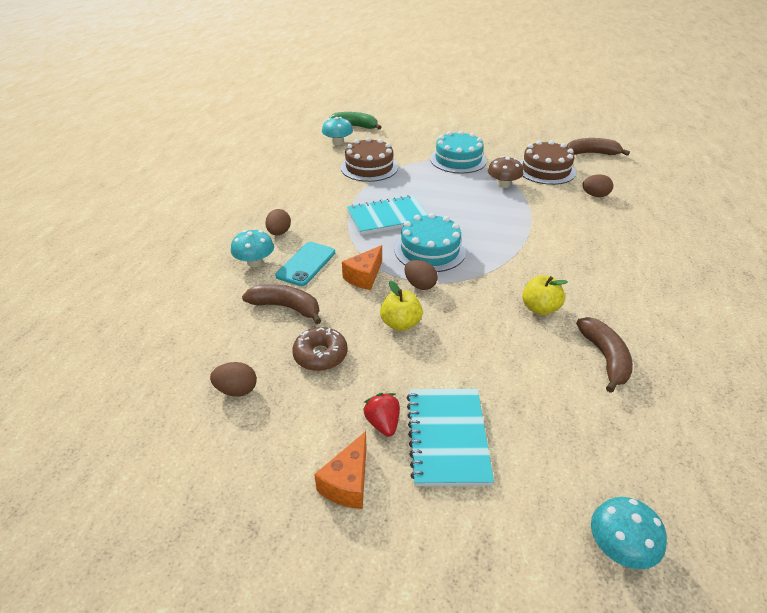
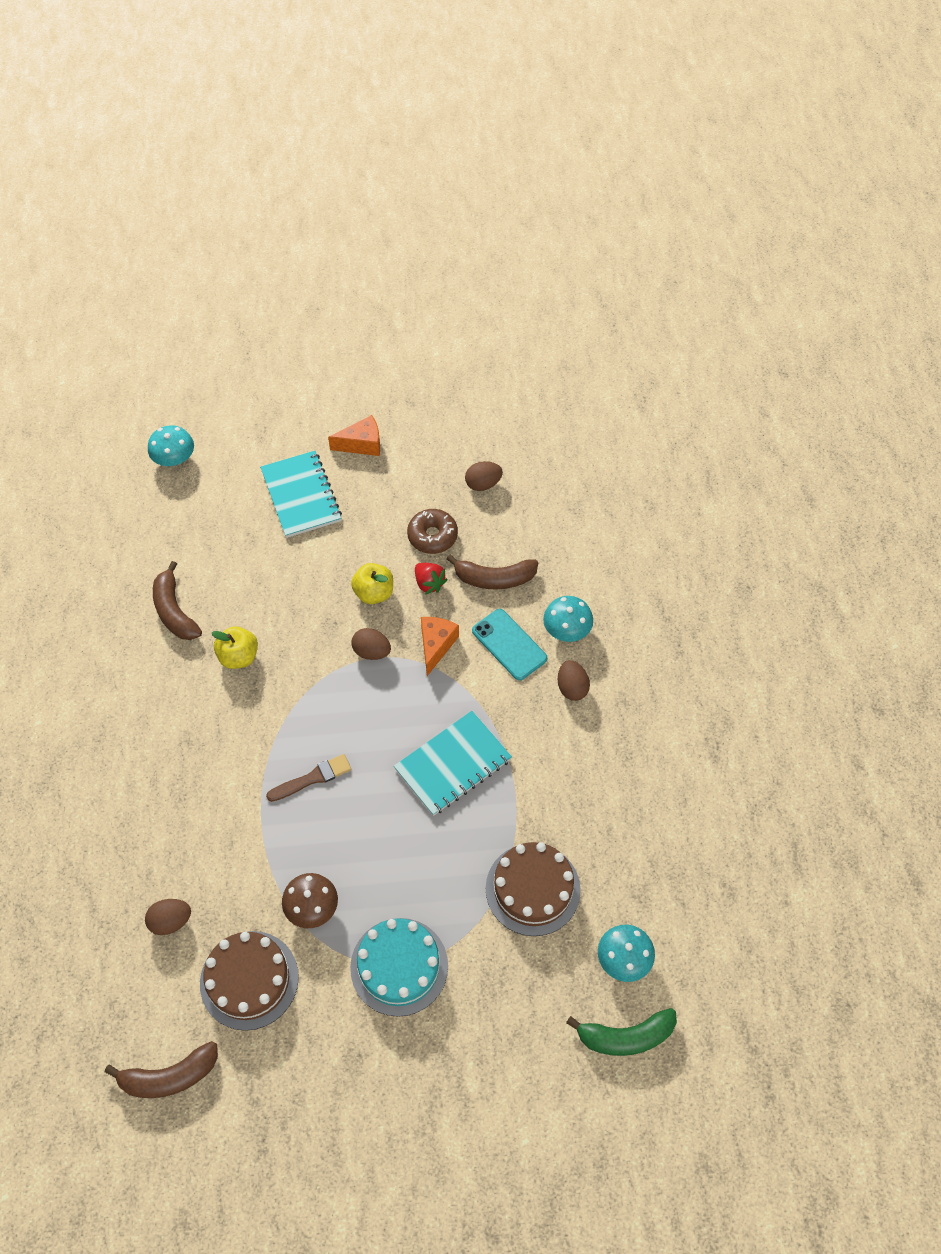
camera: 160 degrees right, 20 degrees up
turquoise phone [275,242,335,286] -> turquoise phone turned 45 degrees counterclockwise [472,609,547,680]
orange cheese [314,431,366,509] -> orange cheese turned 75 degrees clockwise [328,415,380,456]
red strawberry [363,393,400,437] -> red strawberry moved to [415,563,448,595]
turquoise cake [395,213,466,272] -> none
none -> brown brush [266,754,352,802]

